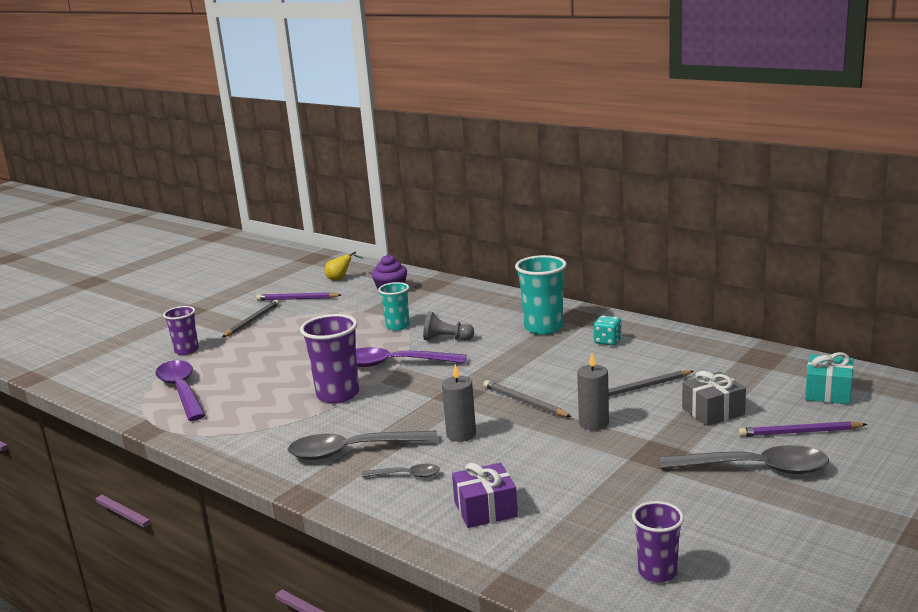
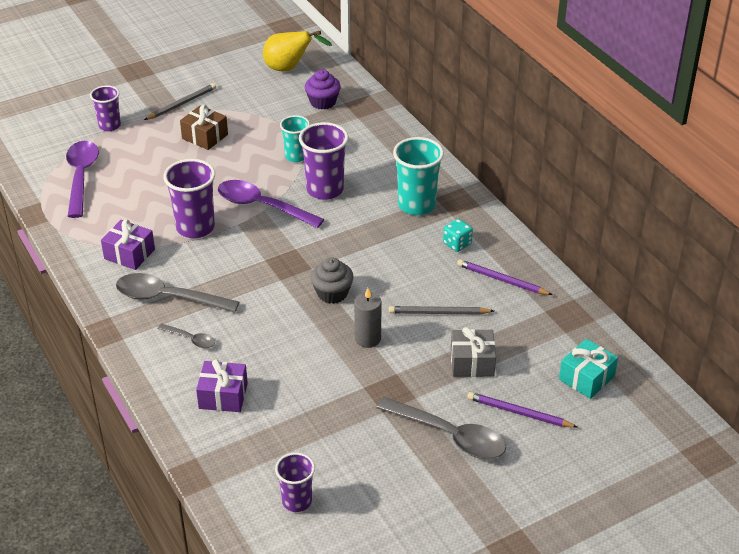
camera: 20 degrees right, 20 degrees up
purple pencil [256,292,341,300] -> purple pencil moved to [457,259,552,295]
yellow pear [324,251,363,281] -> yellow pear [263,31,332,72], size x1.74
grey pawn [423,312,474,341] -> purple cup [299,122,349,200]
grey candle [442,364,476,442] -> none
grey pencil [483,380,572,417] -> grey cupcake [311,258,353,304]
none -> purple gift [101,220,155,270]
none -> brown gift [180,105,228,150]

